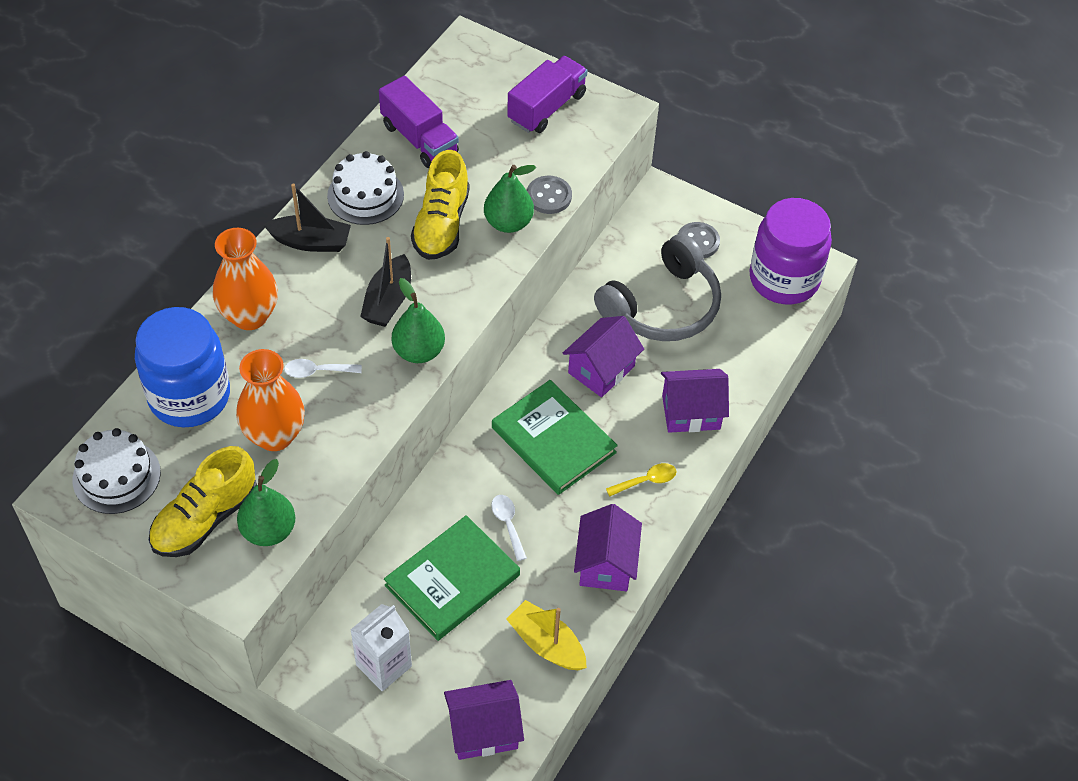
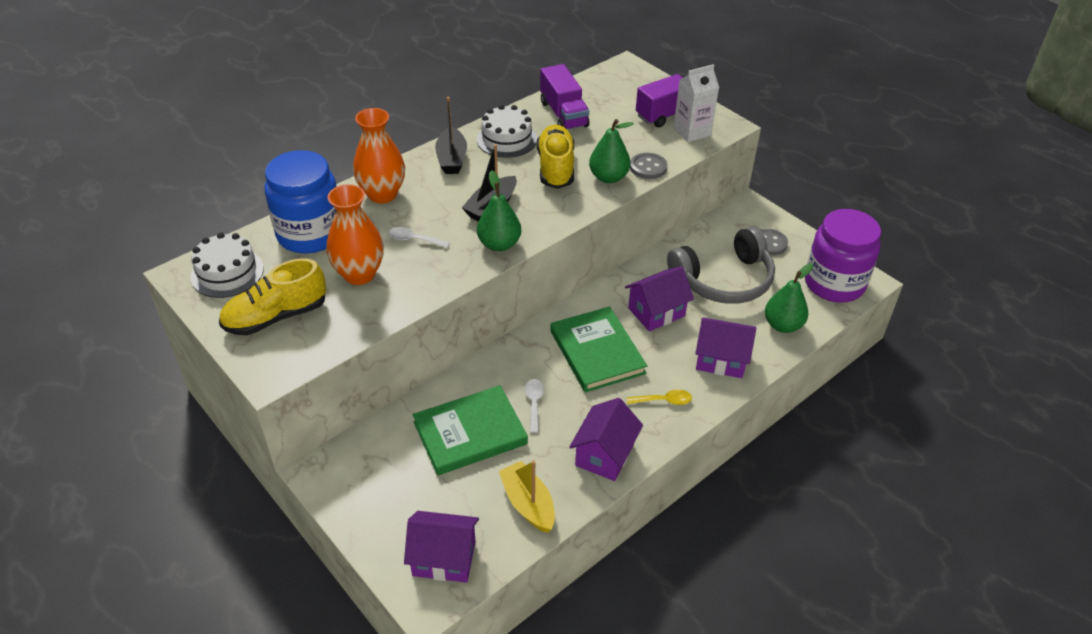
camera: 20 degrees right, 10 degrees down
green pear [237,459,295,546] -> green pear moved to [765,263,813,333]
black boat [263,183,351,252] -> black boat turned 60 degrees clockwise [435,97,467,174]
white carton [351,604,412,691] -> white carton moved to [673,64,719,142]
yellow shoe [411,150,469,260] -> yellow shoe turned 150 degrees clockwise [537,125,574,189]

